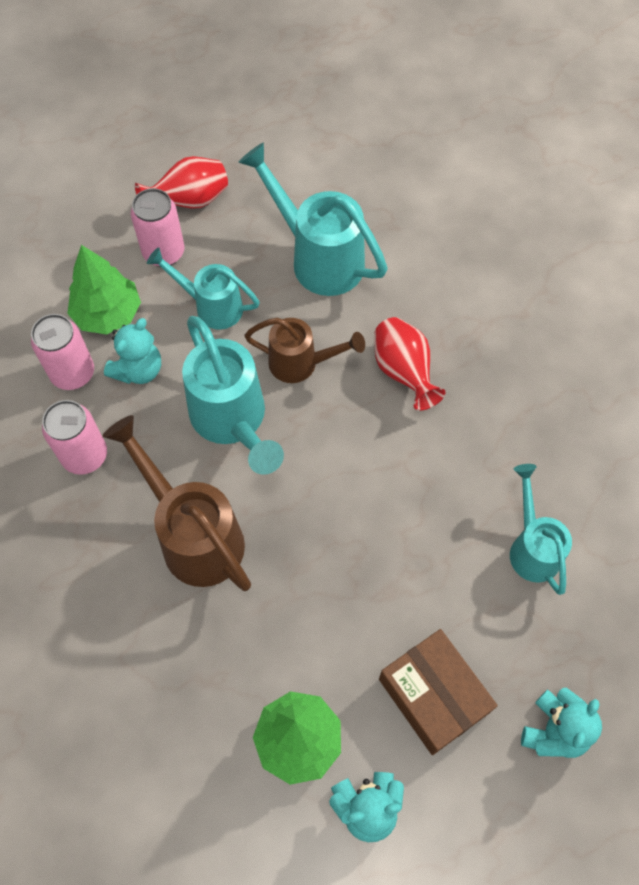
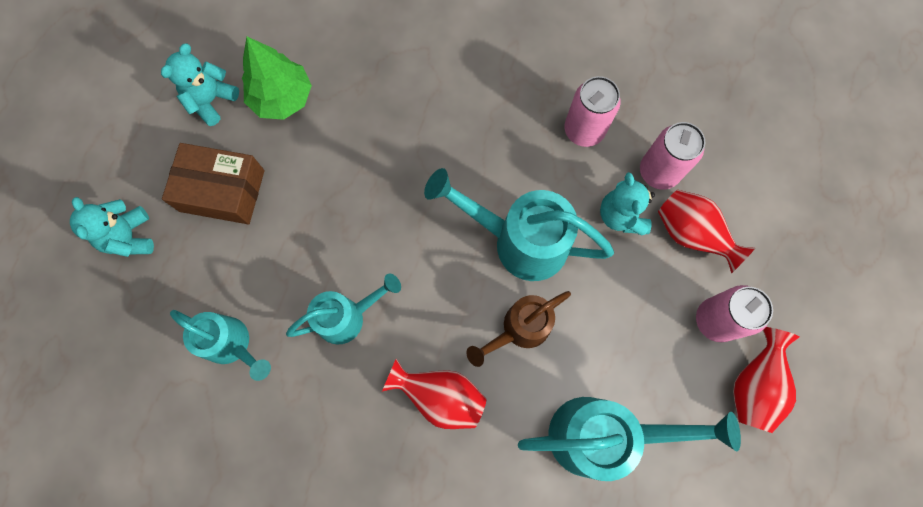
camera: 135 degrees right, 10 degrees up
green tree [67,245,141,334] -> red vase [658,190,755,274]
brown watering can [103,415,251,591] -> none
turquoise watering can [147,247,260,329] -> turquoise watering can moved to [286,274,401,345]

